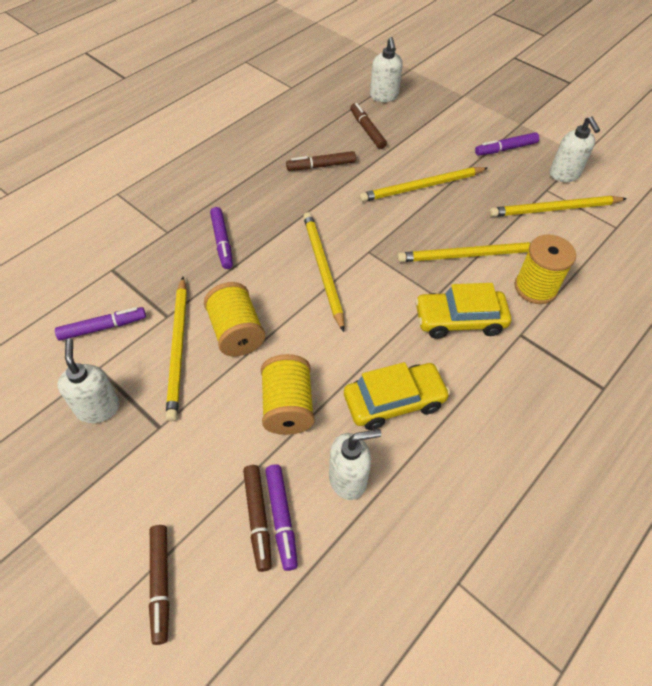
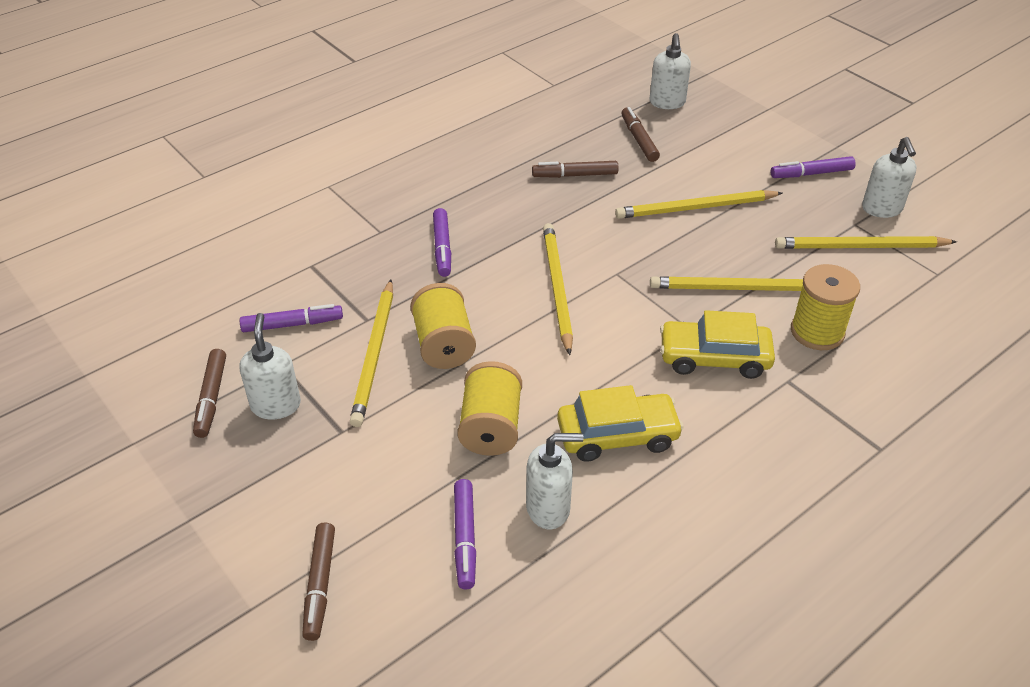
camera: 10 degrees right, 10 degrees down
brown marker [243,465,272,572] -> brown marker moved to [193,349,226,438]

